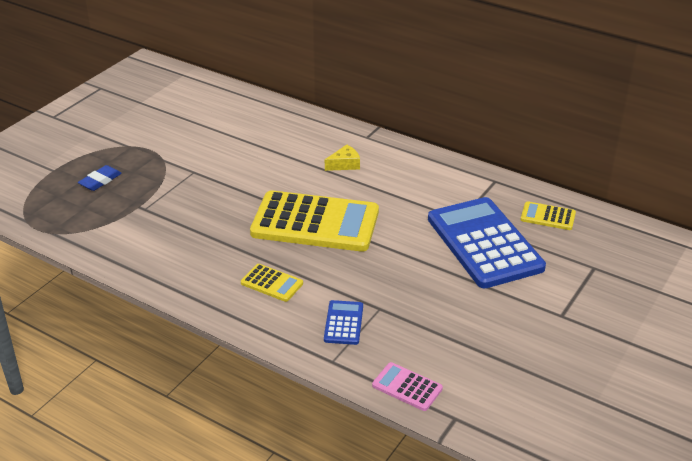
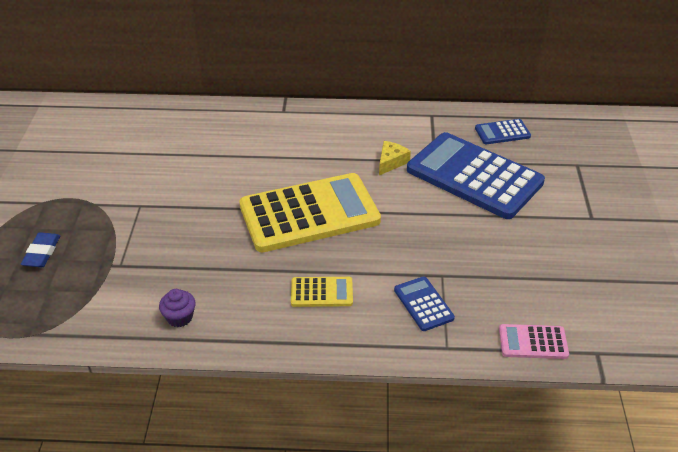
camera: 30 degrees left, 5 degrees up
yellow cheese [325,145,360,171] -> yellow cheese moved to [379,141,411,175]
yellow calculator [521,201,576,230] -> blue calculator [475,119,531,144]
none -> purple cupcake [159,289,196,327]

